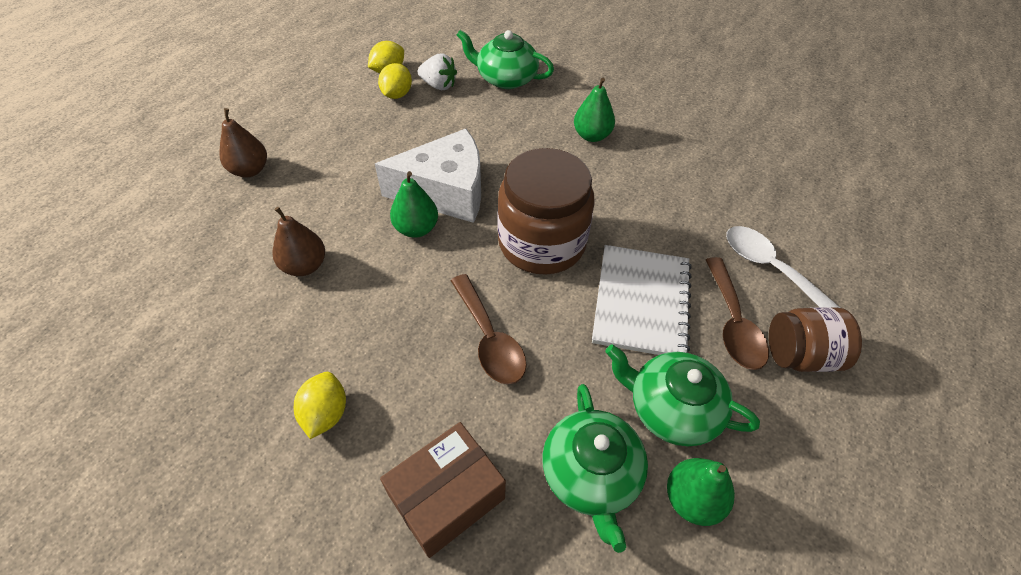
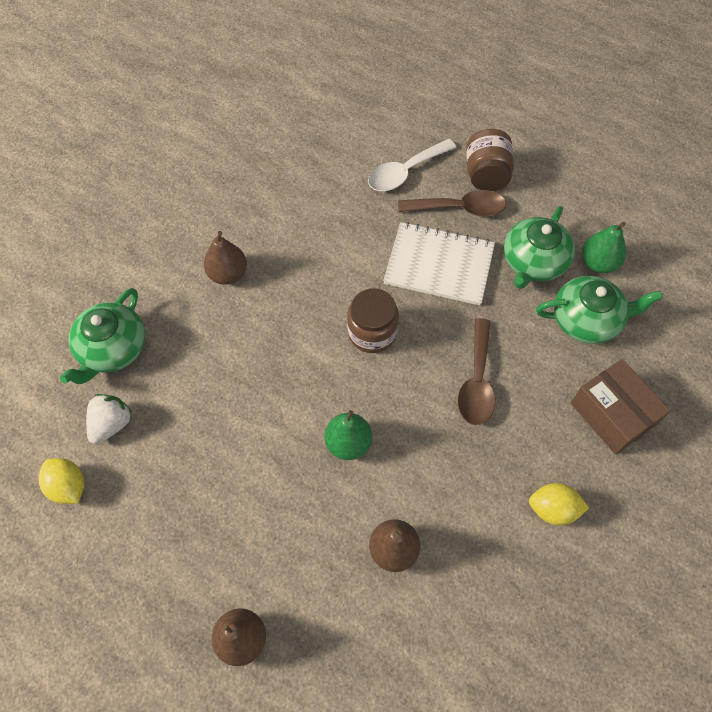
camera: 85 degrees left, 10 degrees up
white cheese [375,129,481,223] -> none
yellow lemon [378,63,412,99] -> none
brown spoon [451,274,527,384] -> brown spoon turned 120 degrees clockwise [458,318,495,425]
brown jar [498,148,595,275] -> brown jar [347,288,399,353], size x0.61
green pear [574,78,615,142] -> brown pear [204,231,247,285]

